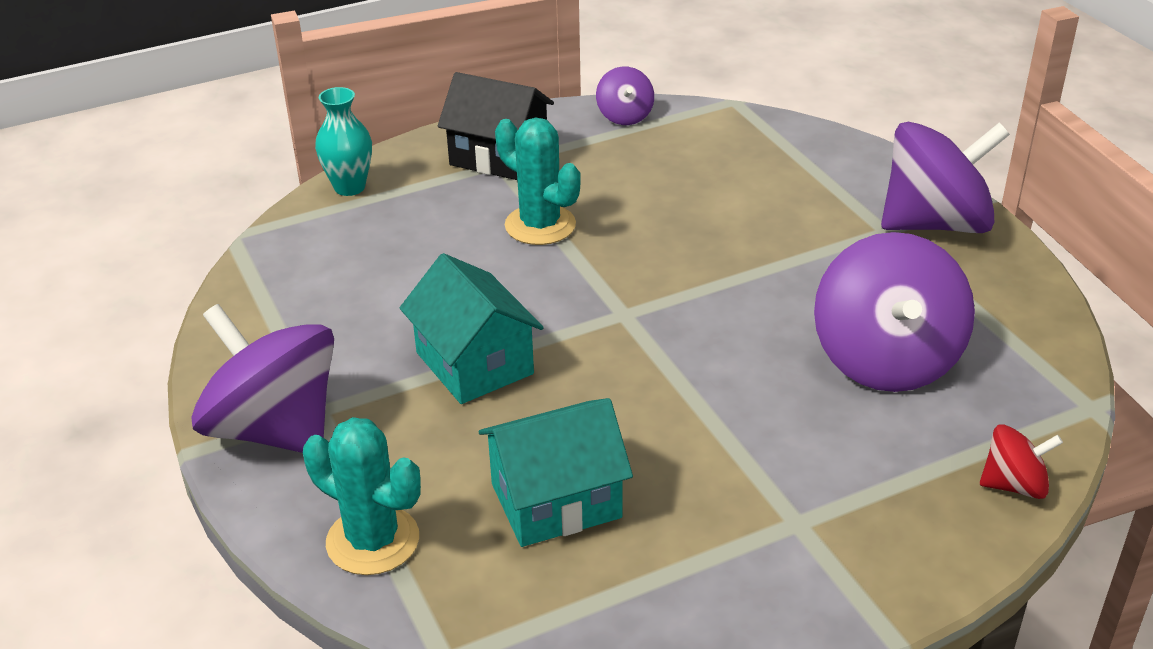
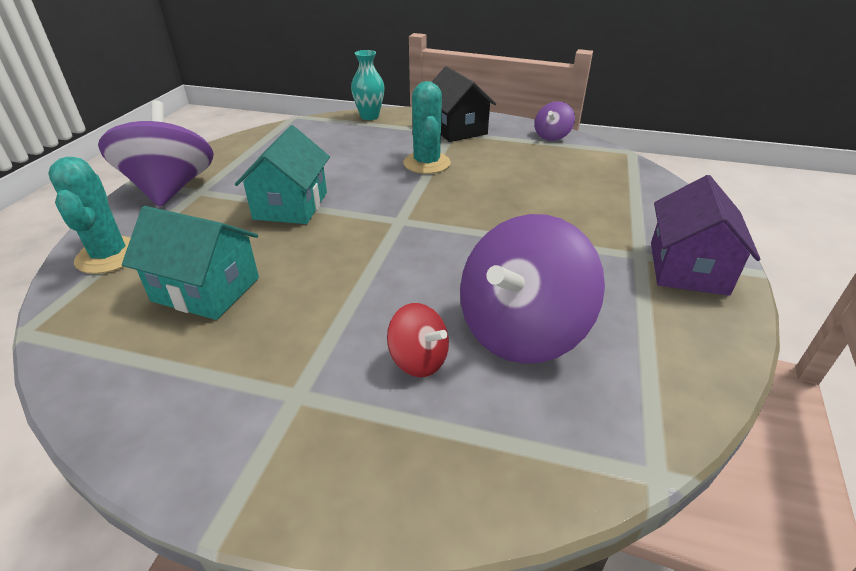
camera: 40 degrees right, 0 degrees up
purple spinning top [881,122,1010,233] -> purple house [651,175,760,296]
red spinning top [980,424,1063,499] -> red spinning top moved to [387,303,449,377]

